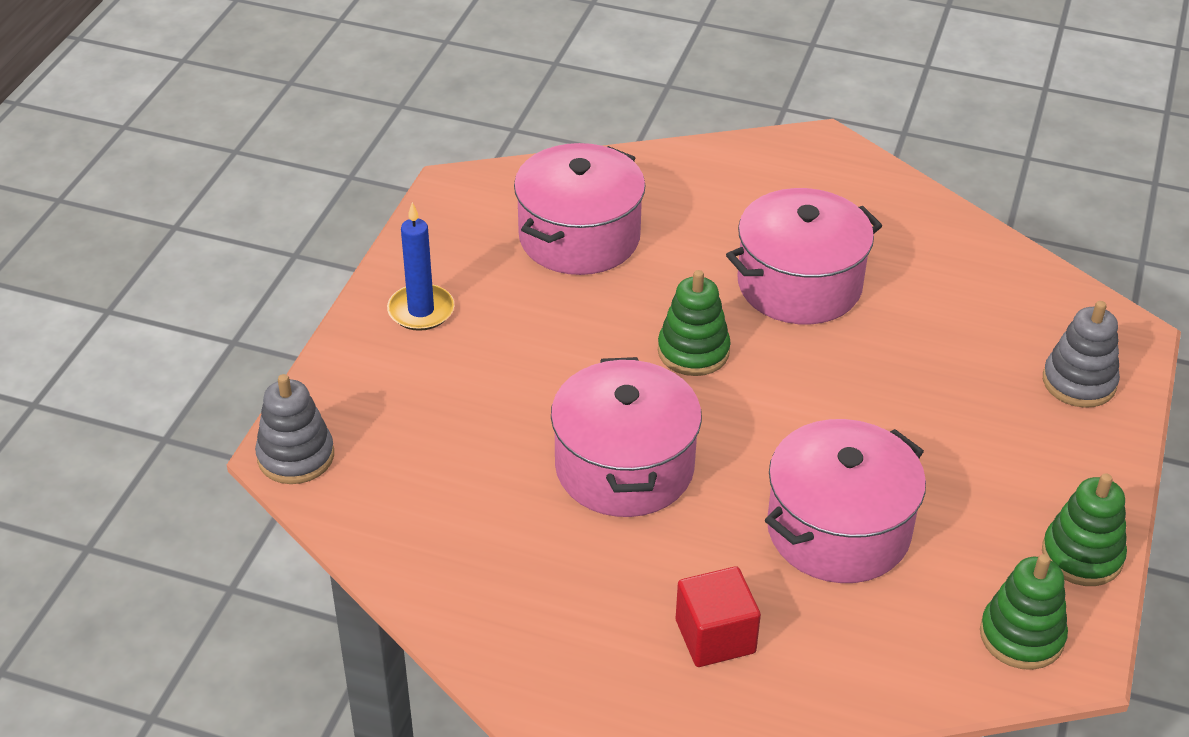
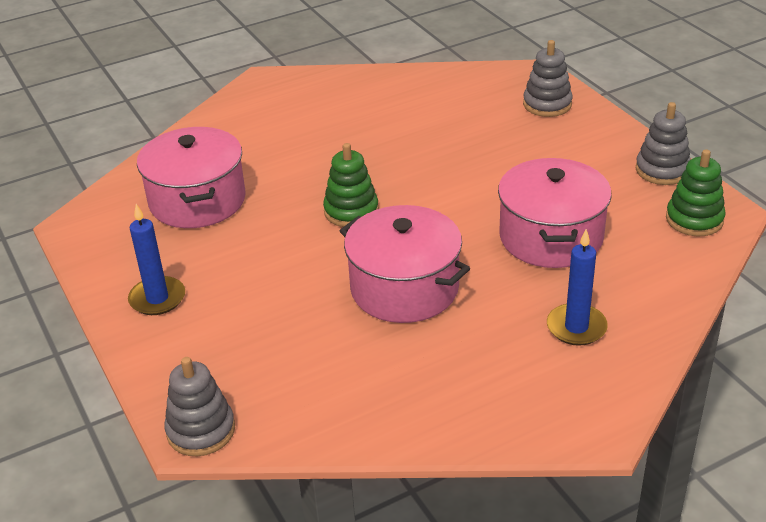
camera: 45 degrees left, 5 degrees down
red cube [676,566,761,667] -> blue candle [547,229,608,346]
pink pot [726,188,882,325] -> none
green stacking toy [1042,473,1127,586] -> grey stacking toy [636,102,691,185]

